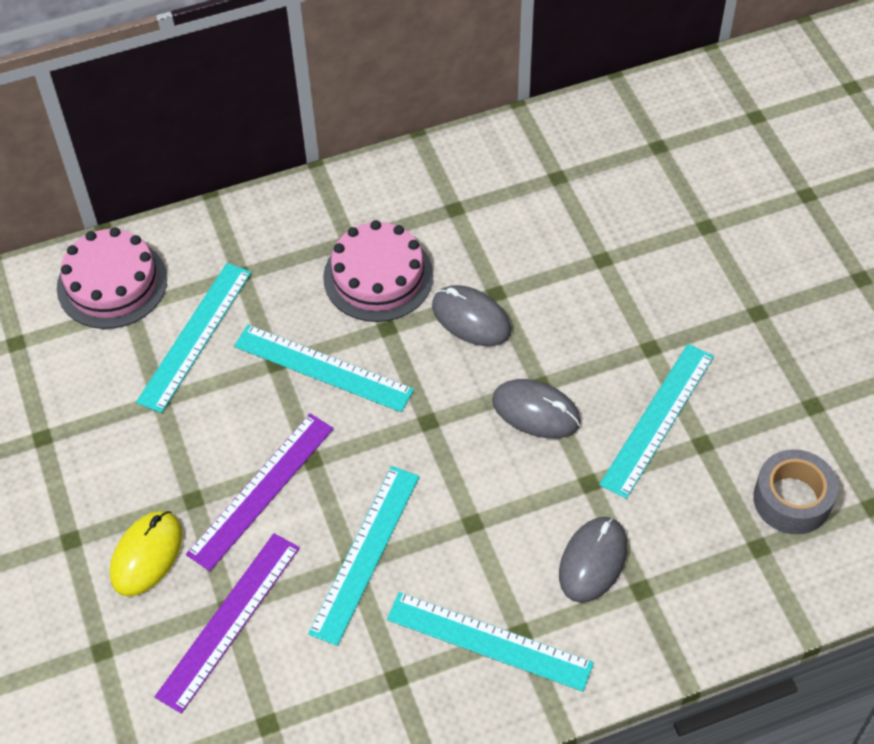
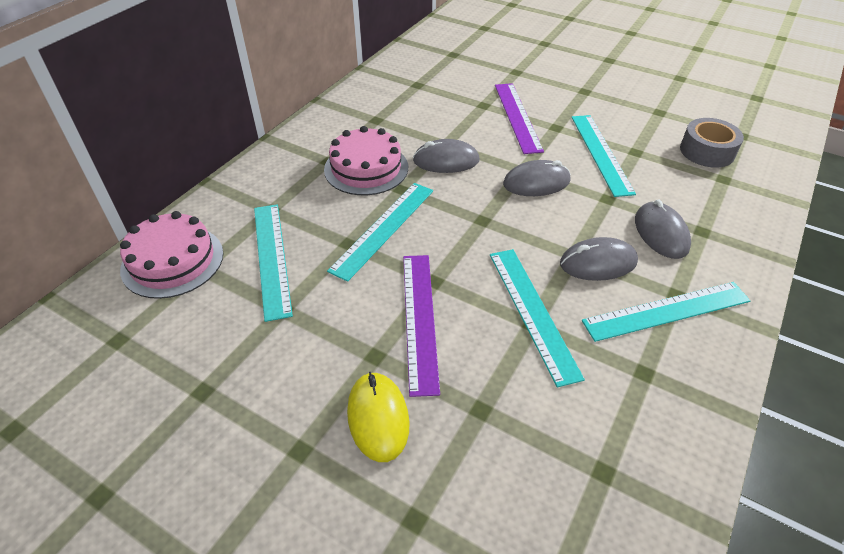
camera: 40 degrees left, 10 degrees down
purple ruler [155,533,300,713] -> purple ruler moved to [495,83,544,154]
turquoise ruler [234,325,414,412] -> turquoise ruler turned 45 degrees counterclockwise [327,183,433,282]
none -> grey mouse [560,237,638,281]

